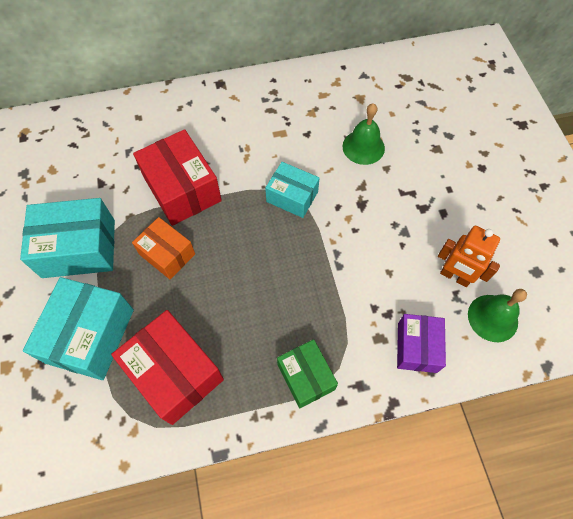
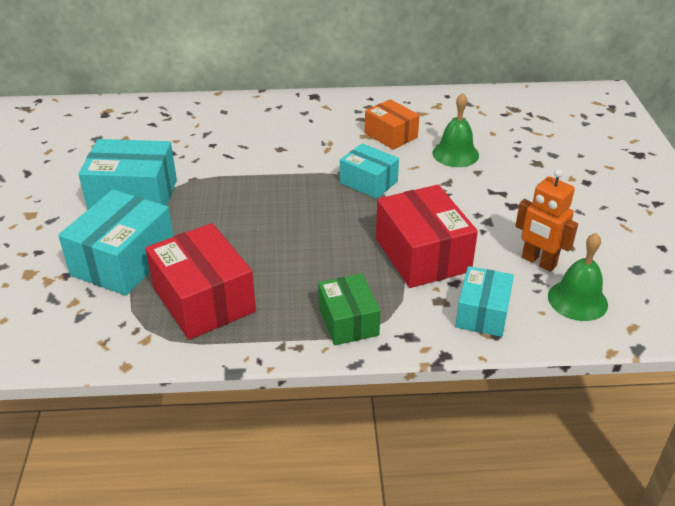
camera: 10 degrees right, 25 degrees down
orange box [132,217,195,279] -> orange box moved to [365,99,420,150]
red box [133,129,222,226] -> red box moved to [376,185,478,288]
purple box [397,314,446,373] -> turquoise box [455,266,514,337]

